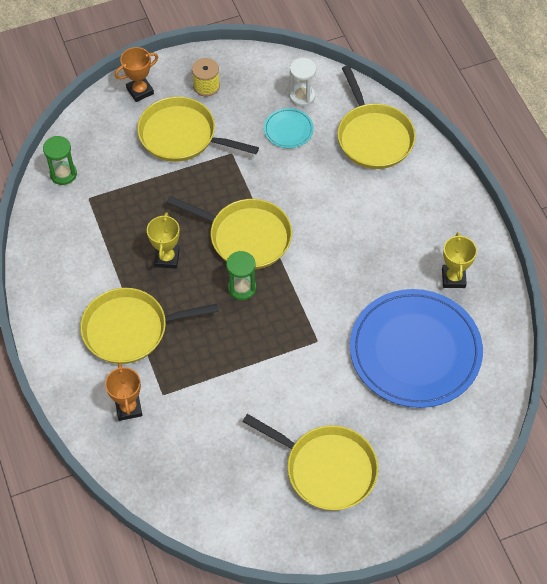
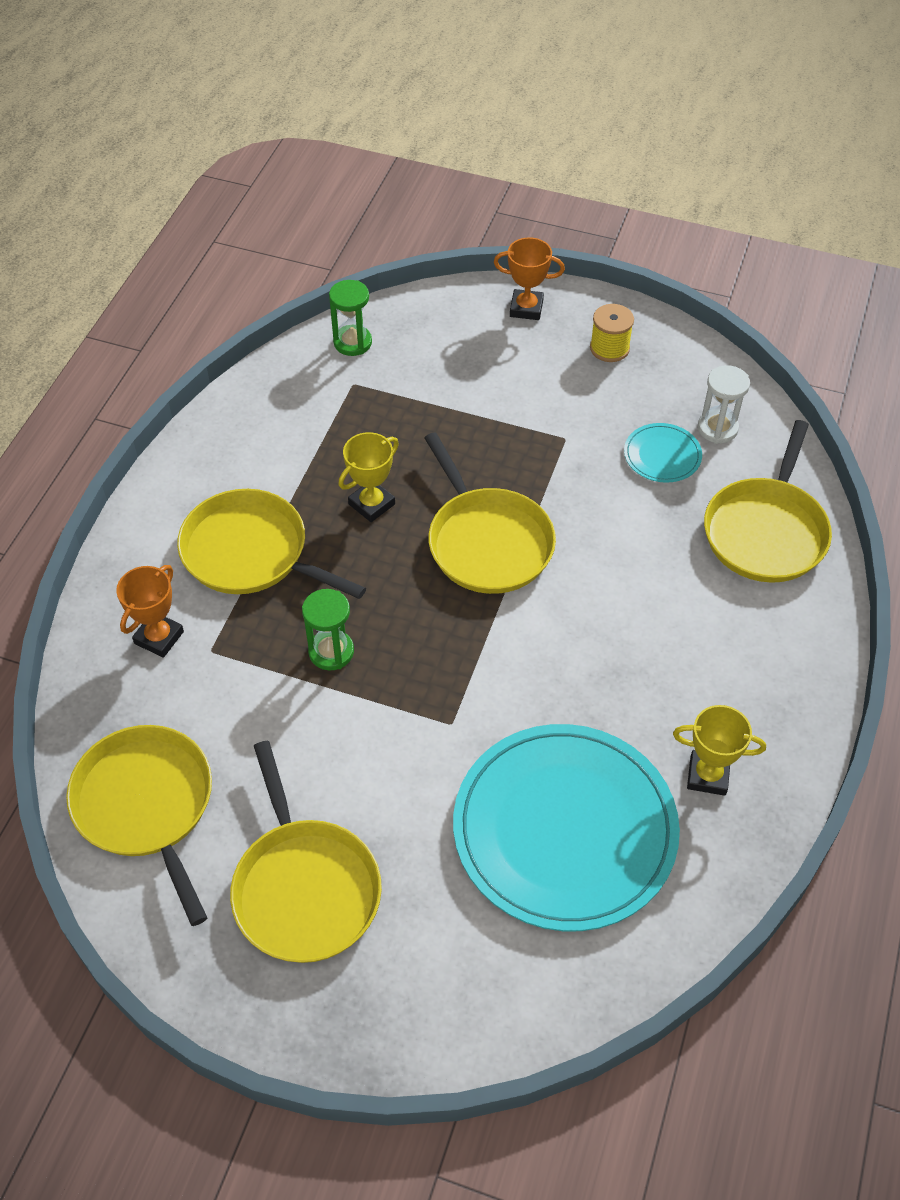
camera: 40 degrees right, 5 degrees down
yellow pan [137,97,259,162] -> yellow pan moved to [66,725,212,926]
green hourglass [226,251,256,300] -> green hourglass moved to [302,589,354,670]
blue plate [350,289,483,408] -> turquoise plate [453,724,680,931]
yellow trophy [442,232,477,288] -> yellow trophy turned 60 degrees clockwise [673,705,766,796]

